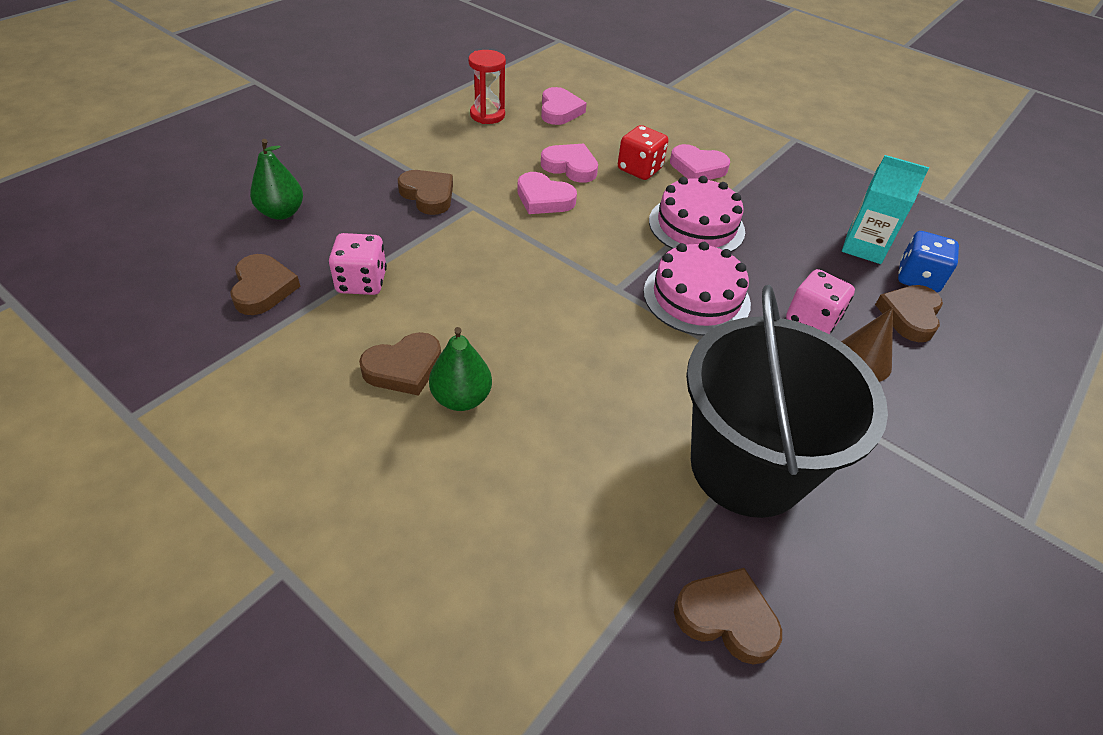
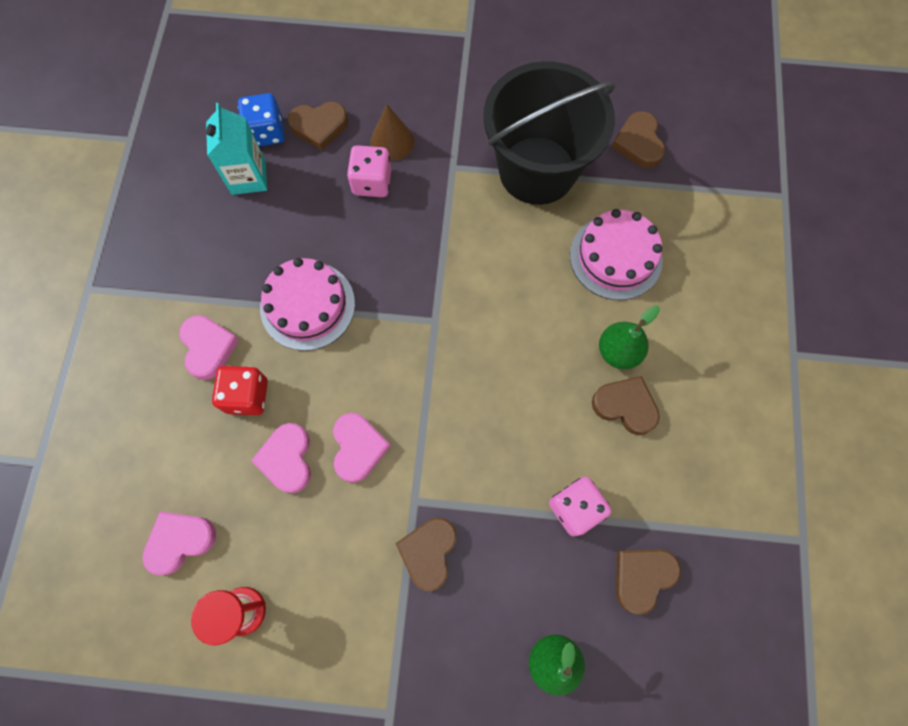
camera: 120 degrees left, 25 degrees up
pink cake [643,242,751,336] -> pink cake moved to [570,209,663,300]

